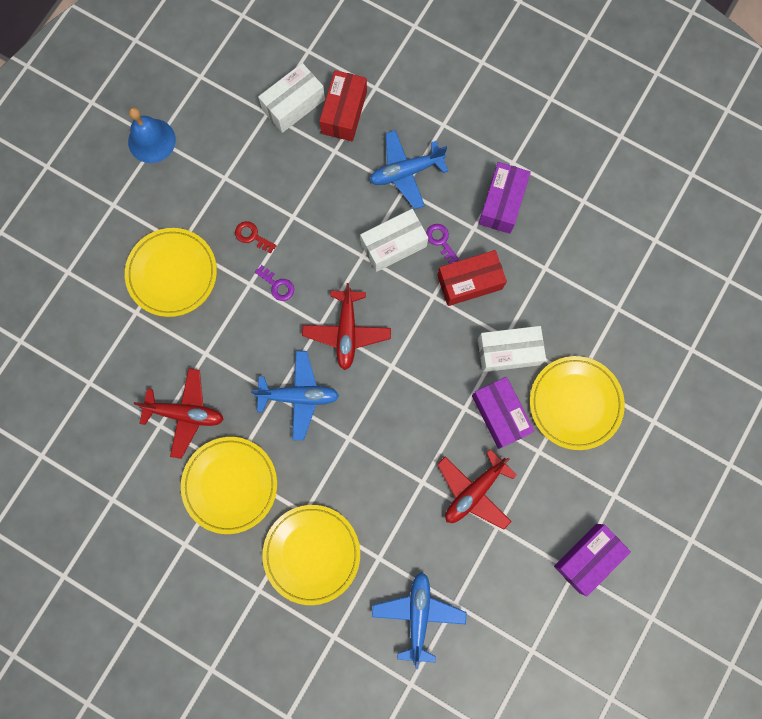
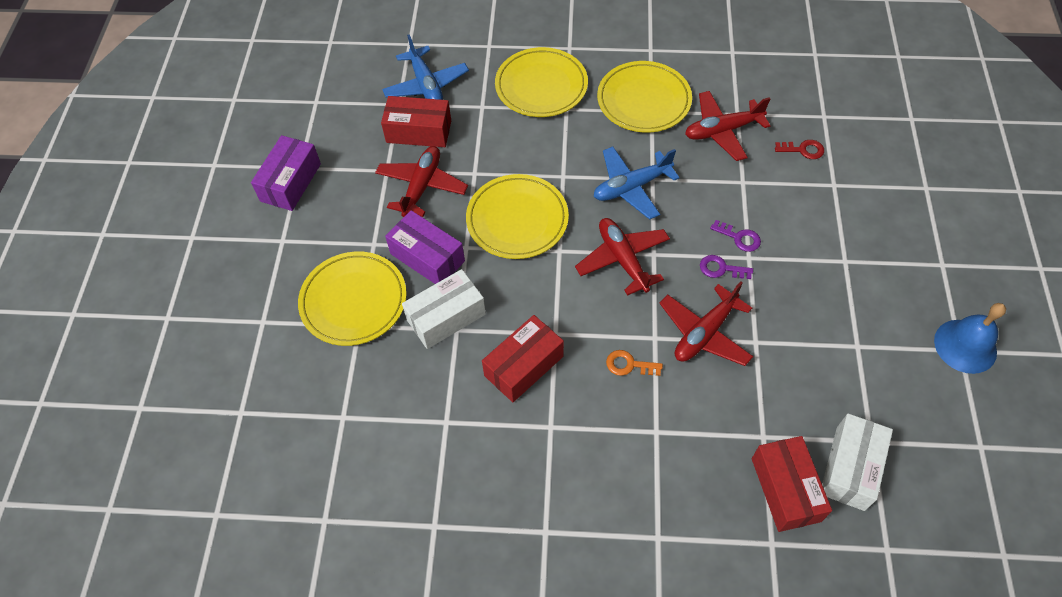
camera: 155 degrees right, 20 degrees down
yellow plate [125,228,217,317] -> yellow plate moved to [466,174,569,259]
red key [235,221,277,254] -> red key moved to [775,140,824,159]
white box [360,209,428,272] -> orange key [606,350,663,376]
blue plane [370,130,448,209] -> none
purple key [426,224,459,264] -> purple key moved to [710,220,761,252]
purple box [478,162,531,234] -> none
none -> red box [381,96,451,147]
none -> red plane [659,281,753,366]

